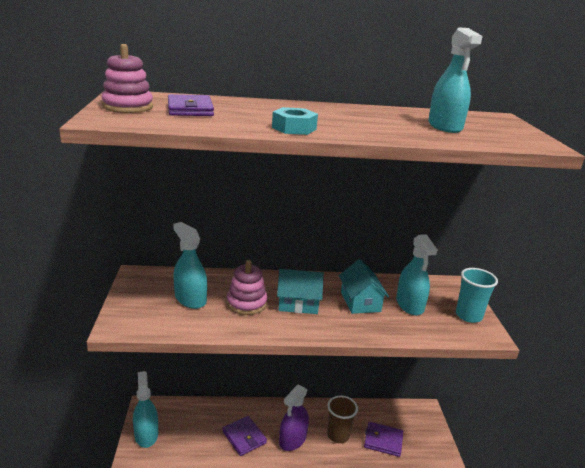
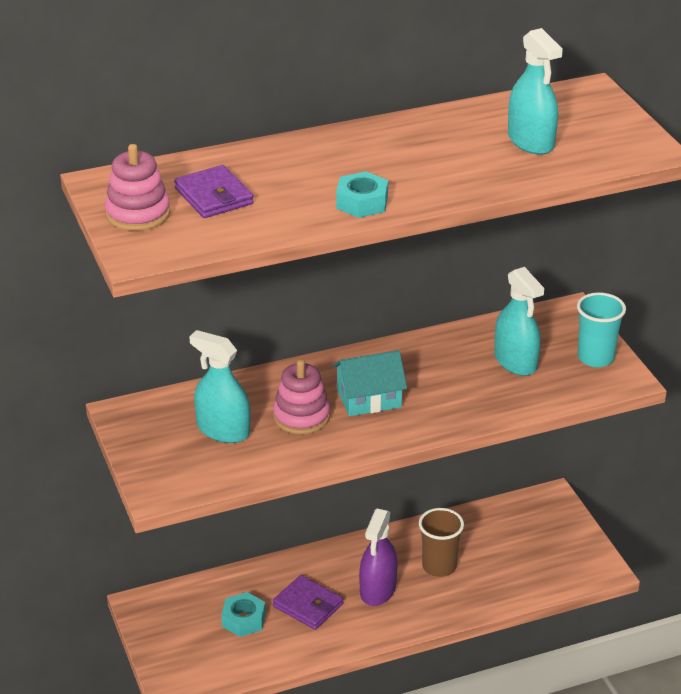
camera: 15 degrees left, 10 degrees up
turquoise spray bottle [133,371,158,448] -> none
turquoise house [339,259,389,314] -> none
purple wallet [364,422,403,457] -> none
none -> turquoise nut [221,592,266,637]

